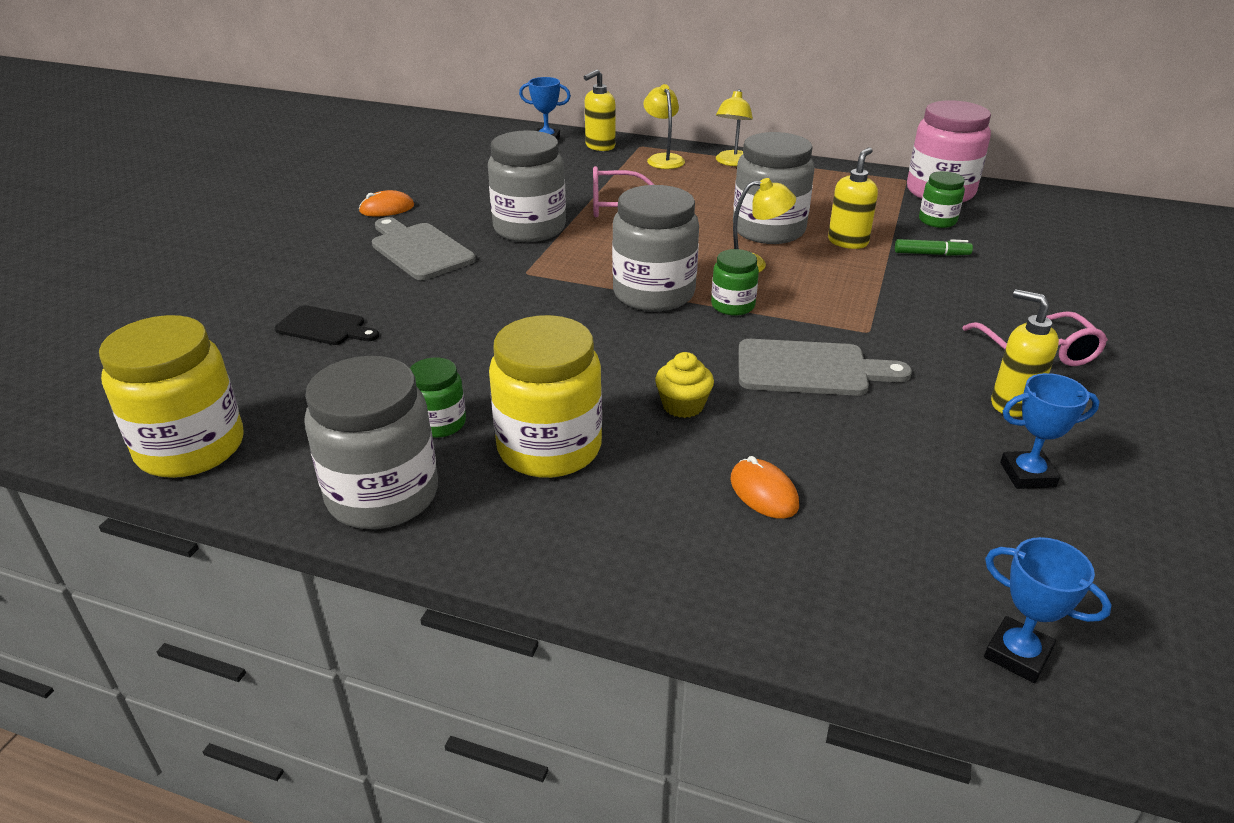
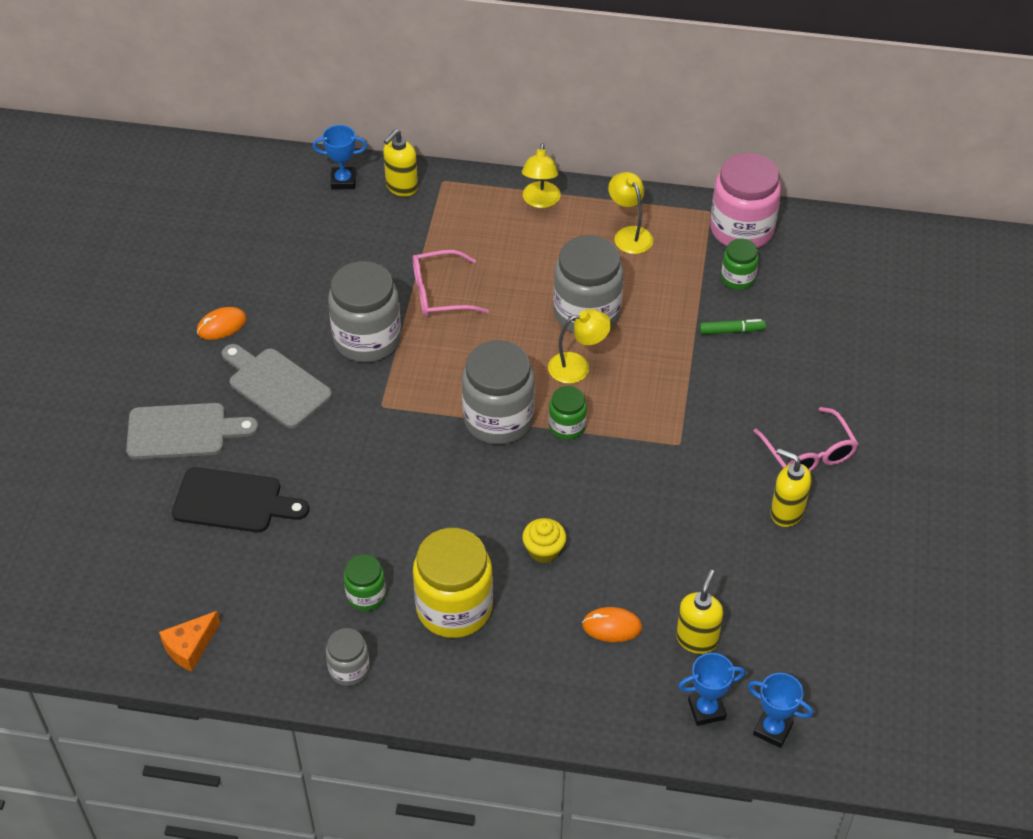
camera: 10 degrees left, 15 degrees up
yellow jar [99,315,244,478] -> orange cheese [159,611,220,672]
black cutting board [275,305,379,345] -> black cutting board [172,467,309,532], size x1.52
grey jar [304,356,438,529] -> grey jar [326,628,370,686], size x0.52
yellow lamp [643,84,685,169] -> yellow lamp moved to [608,172,653,254]
orange mouse [730,456,799,519] -> orange mouse turned 45 degrees counterclockwise [582,607,642,642]
grey cutting board [738,339,912,396] -> grey cutting board moved to [126,403,258,459]
yellow soap dispenser [828,147,878,249] -> yellow soap dispenser moved to [676,569,723,654]
blue trophy [1000,373,1100,489] -> blue trophy moved to [678,653,745,726]

